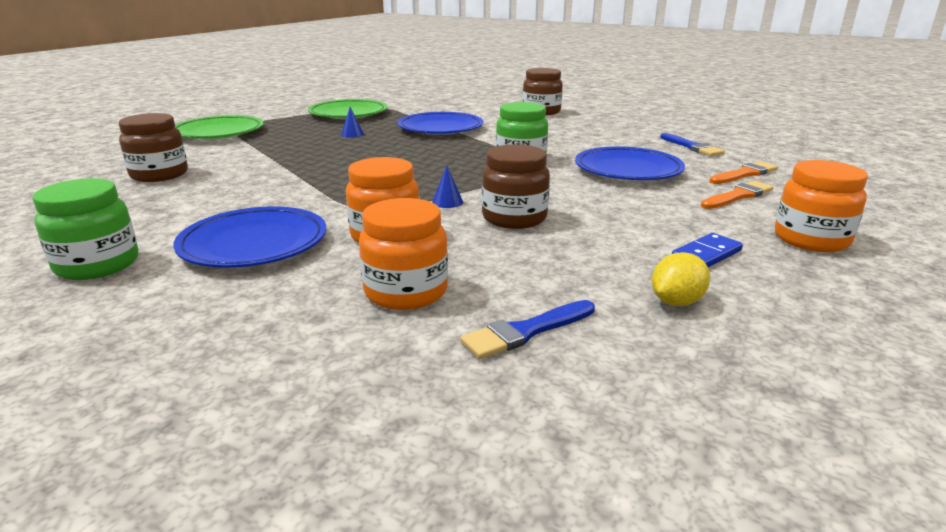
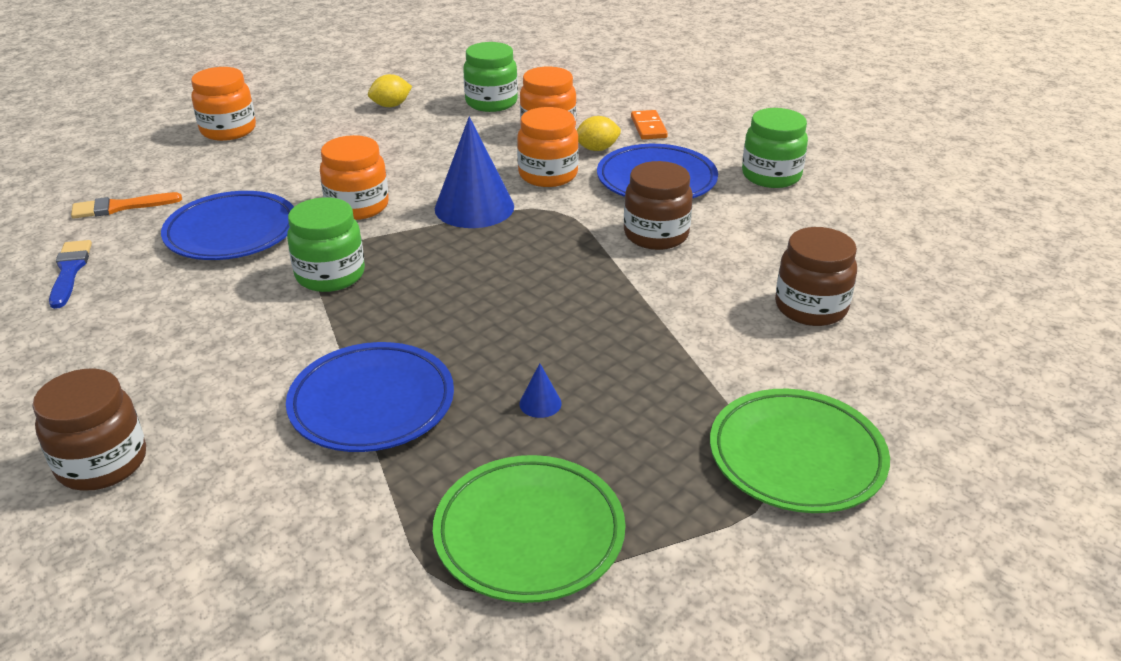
camera: 165 degrees left, 10 degrees up
blue cone [432,165,463,208] -> blue cone [435,117,514,228], size x2.47
blue brush [460,300,595,359] -> green jar [463,42,518,112]
brown jar [482,144,550,229] -> brown jar moved to [624,161,693,250]
blue domino [672,233,743,267] -> none
orange brush [701,181,774,209] -> none
none -> orange jar [320,135,389,220]
none -> yellow lemon [577,116,621,151]
none -> orange domino [631,110,668,139]

